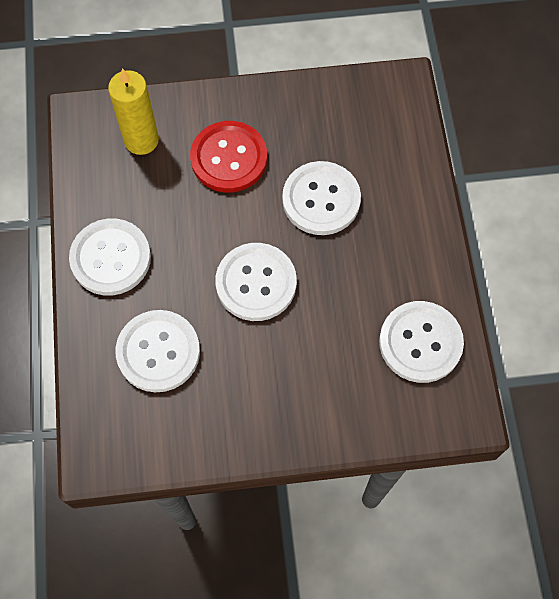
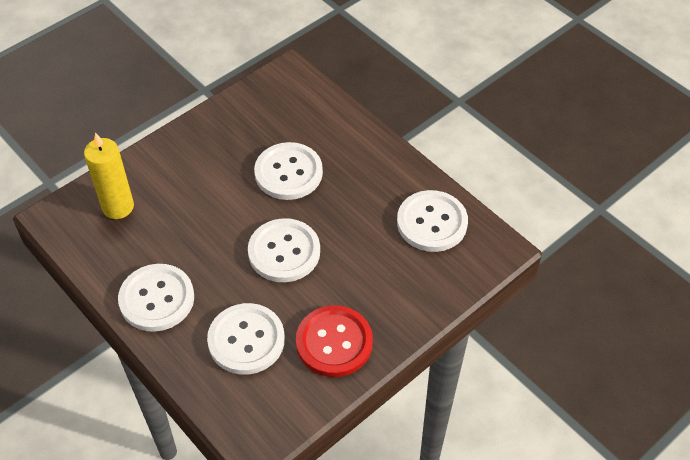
camera: 35 degrees left, 15 degrees down
red button [190,121,267,193] -> red button moved to [296,305,373,377]

